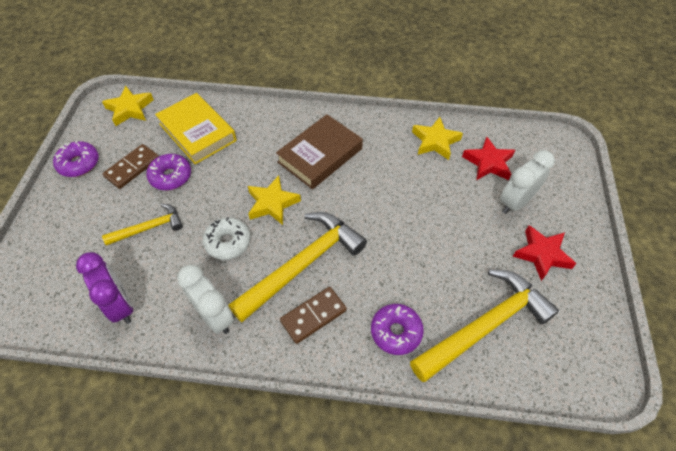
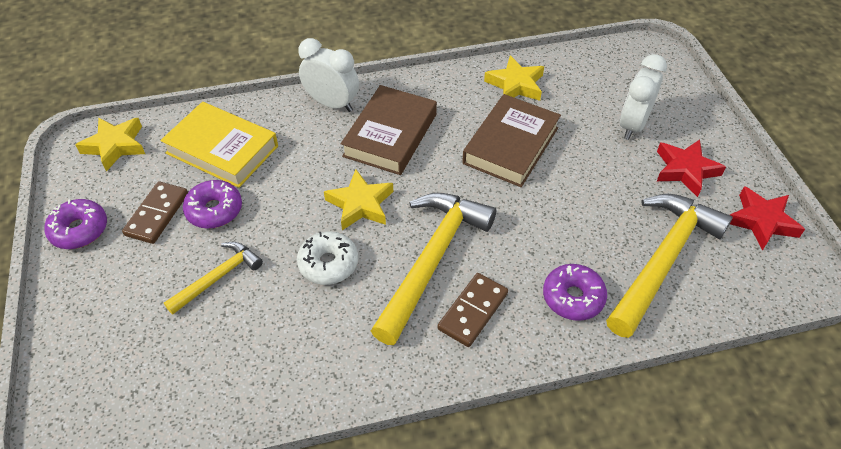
camera: 20 degrees left, 5 degrees down
purple clock [76,252,133,324] -> none
white clock [177,265,234,334] -> white clock moved to [298,38,359,112]
red star [462,137,515,180] -> red star moved to [730,186,805,251]
none -> brown book [462,94,561,187]

